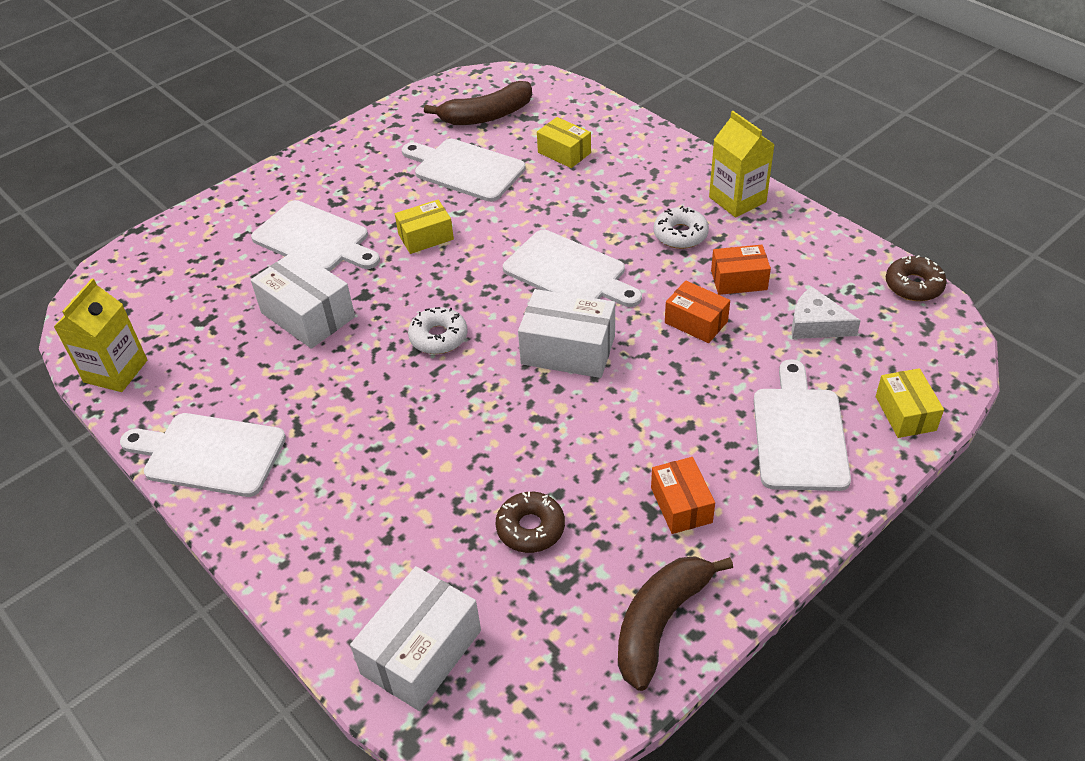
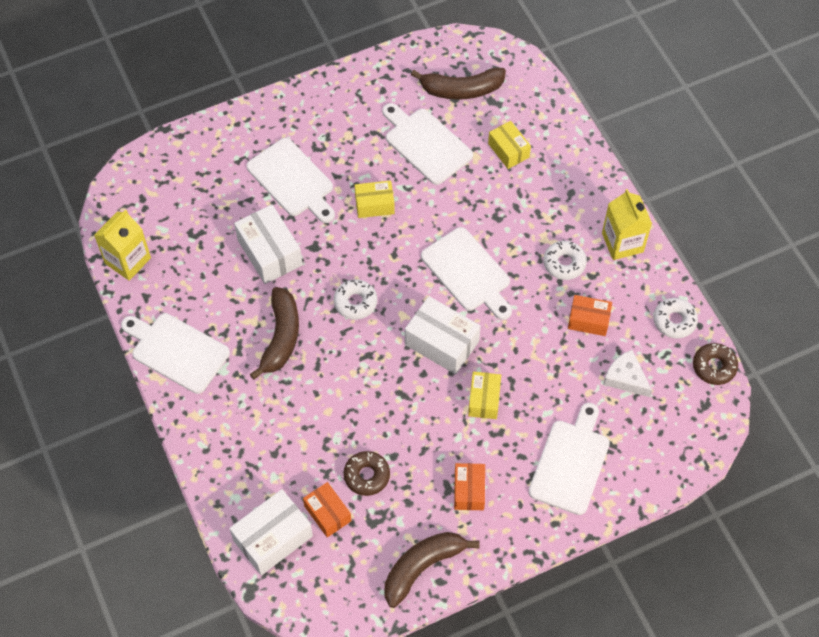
camera: 15 degrees right, 15 degrees up
orange box [665,280,730,343] -> orange box moved to [303,482,351,537]
yellow box [876,368,944,438] -> yellow box moved to [468,371,501,419]
none -> brown banana [250,287,299,380]
none -> white donut [653,298,698,338]

